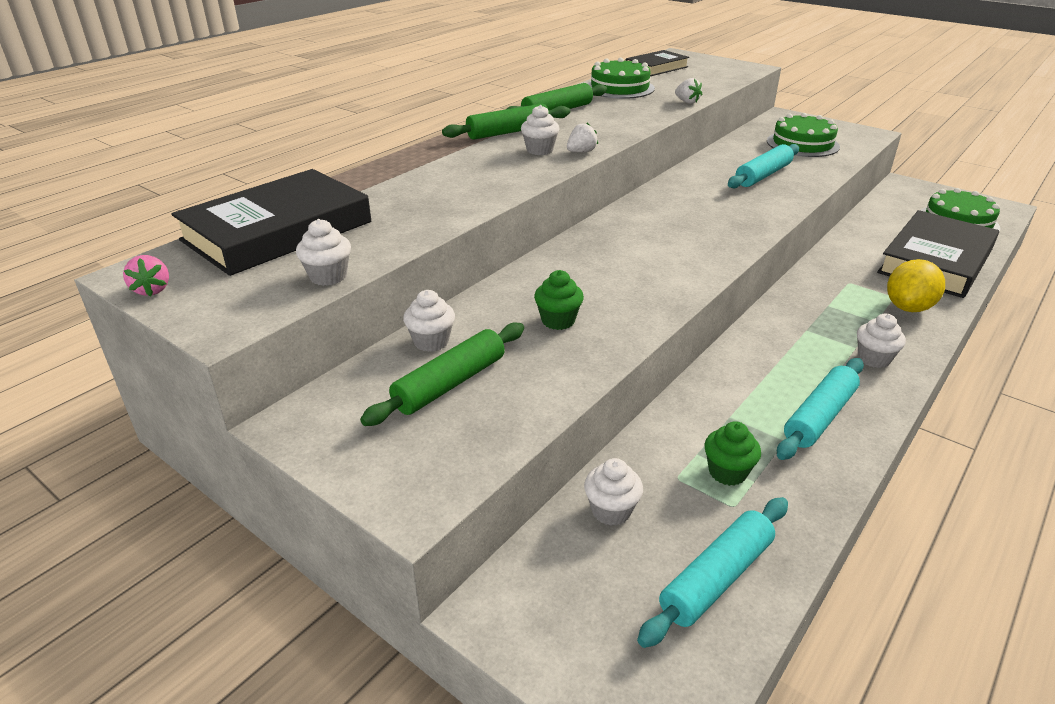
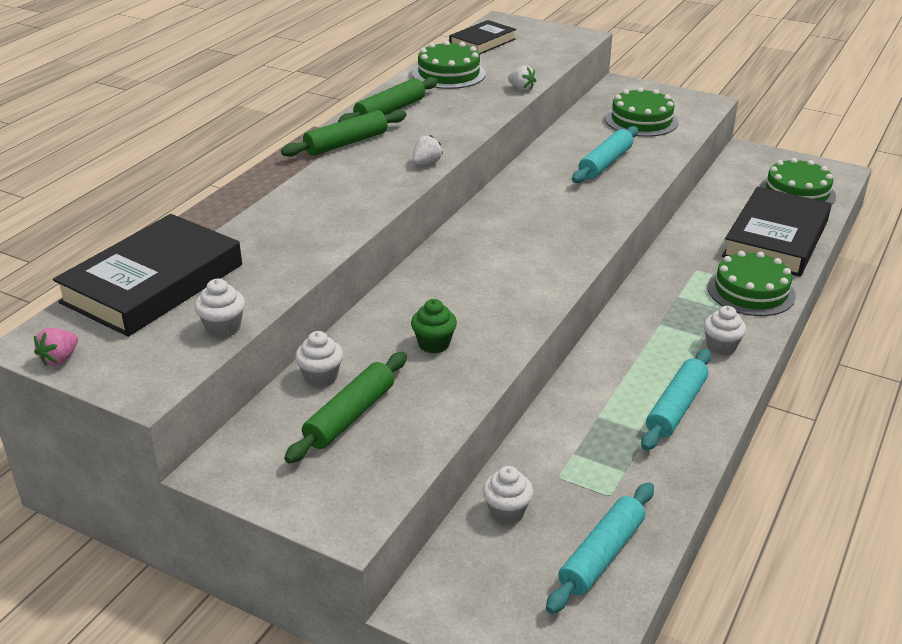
camera: 10 degrees left, 0 degrees up
pink strawberry [123,255,169,296] -> pink strawberry turned 60 degrees clockwise [34,328,78,366]
white cupcake [521,105,560,155] -> none
green cupcake [704,421,761,486] -> none
yellow lemon [887,259,945,312] -> green cake [707,251,796,316]

